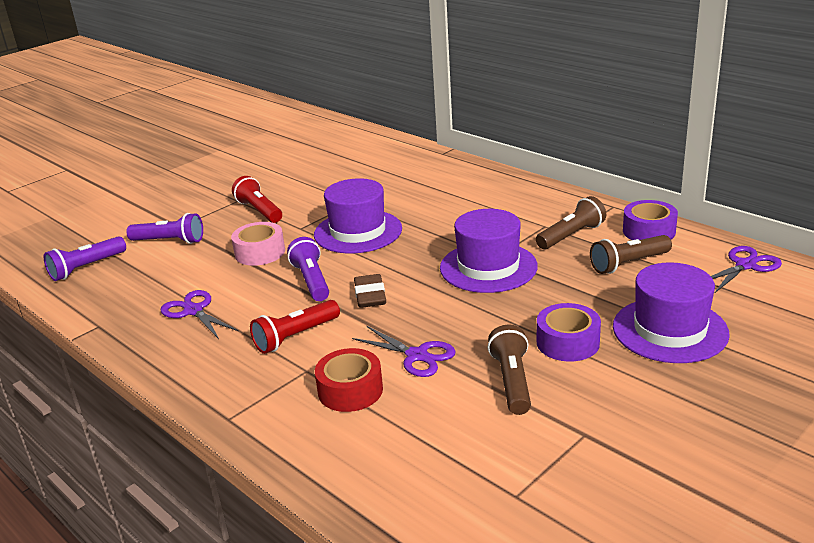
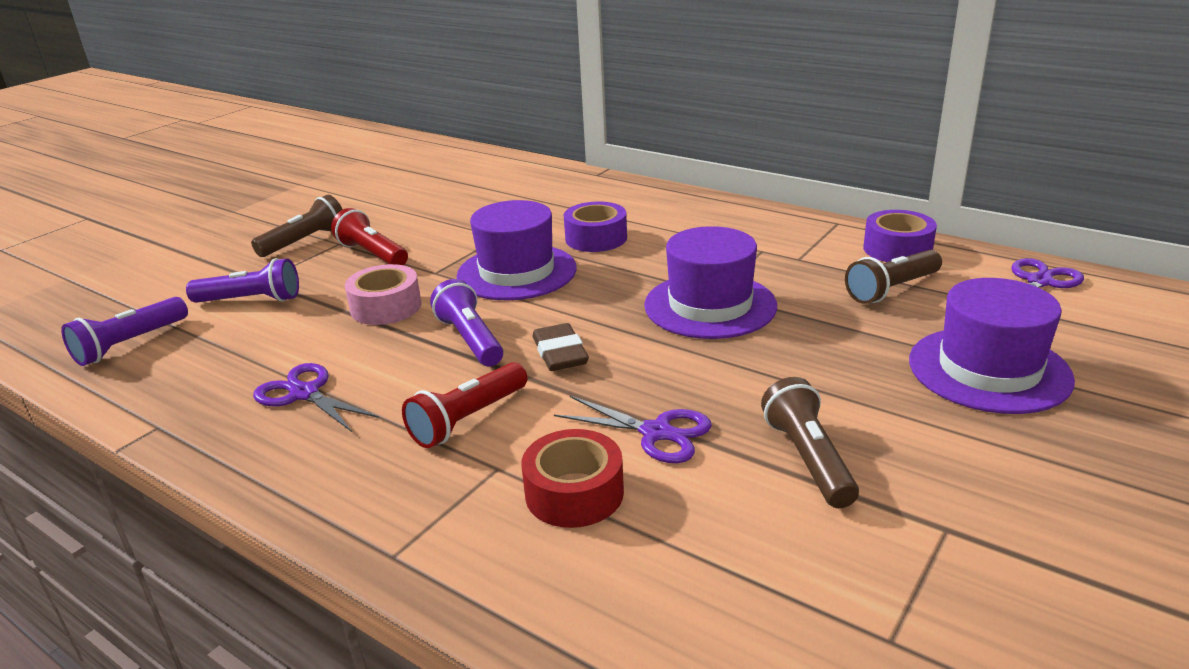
camera: 10 degrees left, 0 degrees up
brown flashlight [536,196,606,249] -> brown flashlight moved to [251,195,343,257]
purple tape [537,303,601,362] -> purple tape moved to [564,202,627,252]

